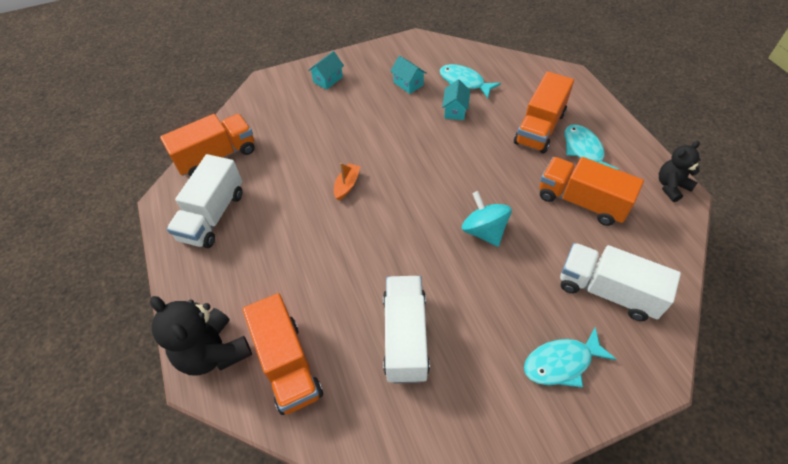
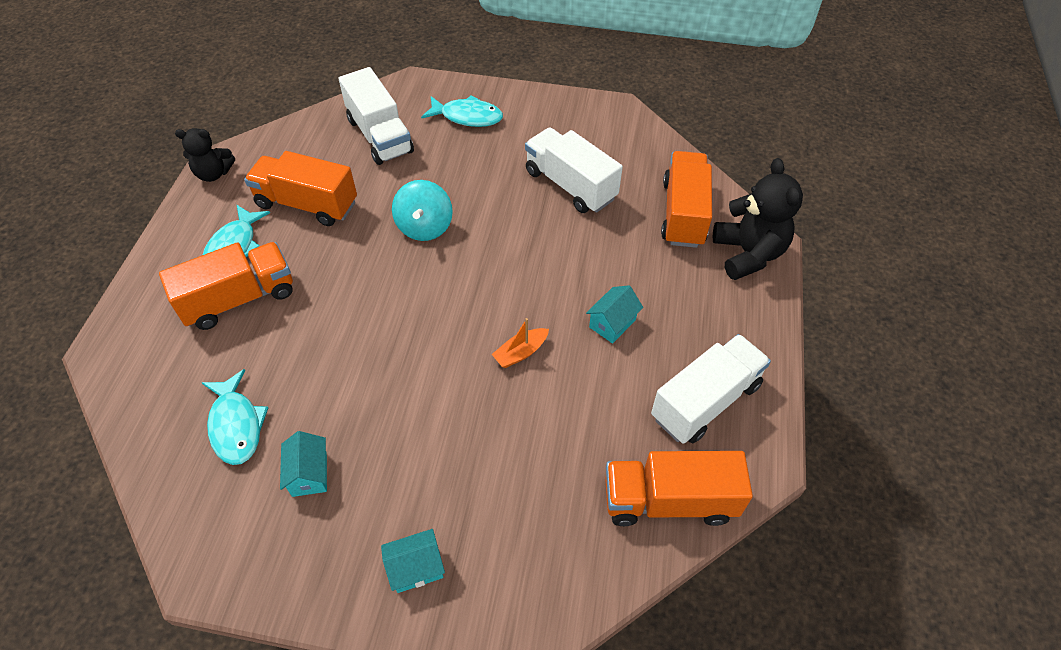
camera: 150 degrees left, 0 degrees up
white truck [383,276,430,383] -> white truck turned 105 degrees clockwise [525,127,623,213]
turquoise house [442,80,470,120] -> turquoise house moved to [586,285,643,344]
orange truck [540,157,644,226] -> orange truck turned 135 degrees clockwise [244,151,357,226]

